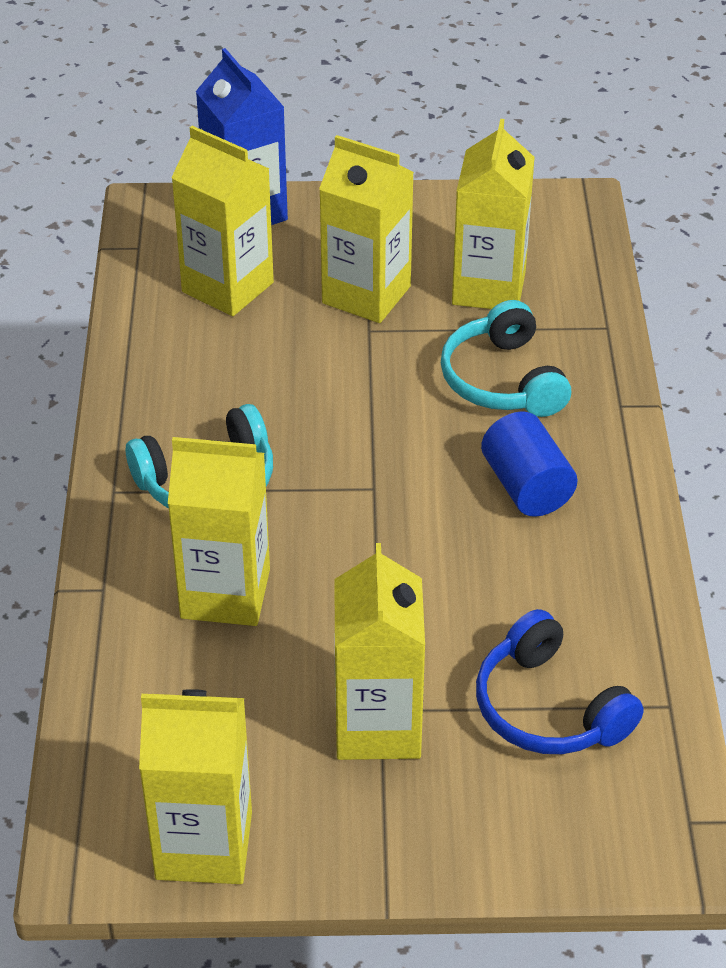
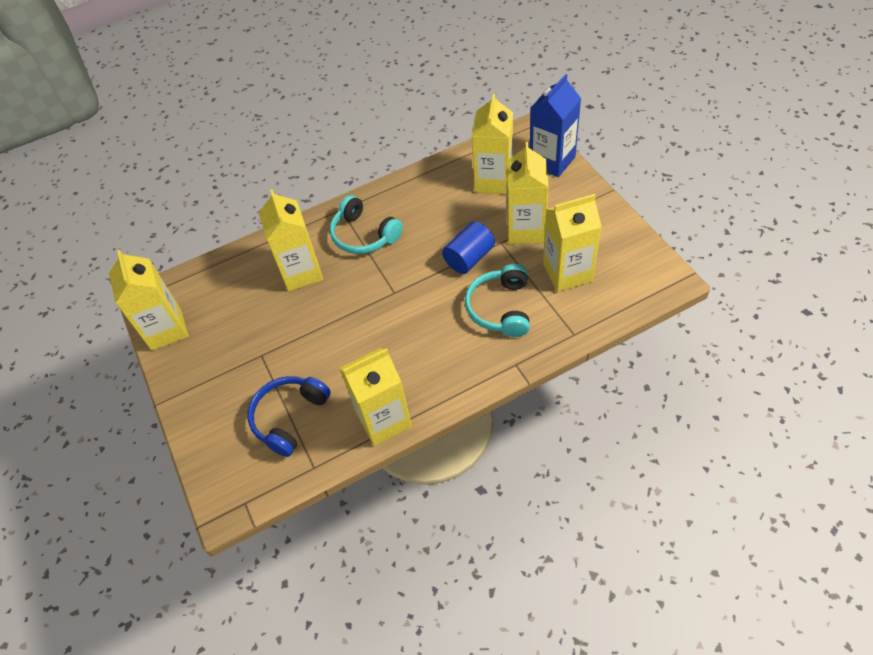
camera: 70 degrees right, 10 degrees up
yellow carton [334,543,425,760] -> yellow carton moved to [339,348,412,446]
turquoise headphones [441,300,571,417] -> turquoise headphones turned 45 degrees counterclockwise [465,264,530,337]
blue cylinder [481,411,578,517] -> blue cylinder moved to [442,221,495,274]

